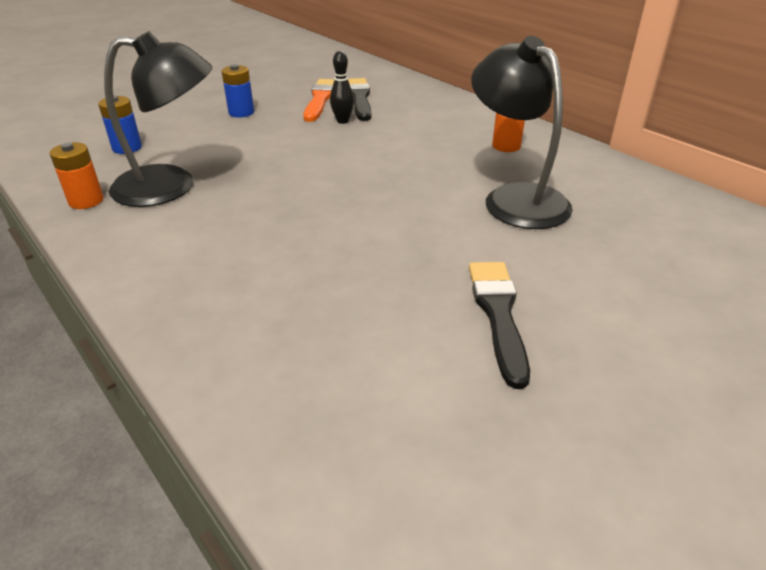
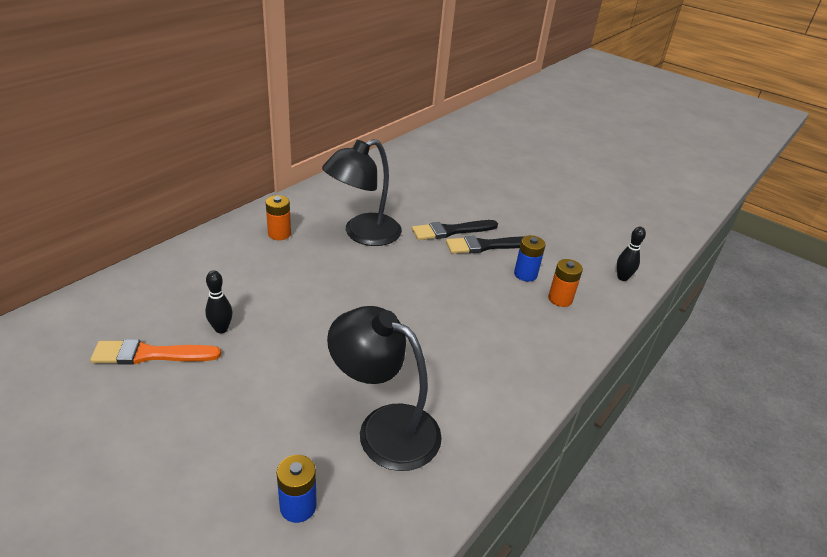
camera: 105 degrees left, 0 degrees up
orange battery [50,142,103,209] -> orange battery moved to [548,259,583,307]
black lamp [104,31,213,207] -> black lamp turned 45 degrees counterclockwise [327,306,442,471]
blue battery [221,64,254,118] -> blue battery moved to [514,235,546,282]
black brush [348,78,371,121] -> black brush moved to [412,220,498,240]
none -> black bowling pin [617,227,646,281]

